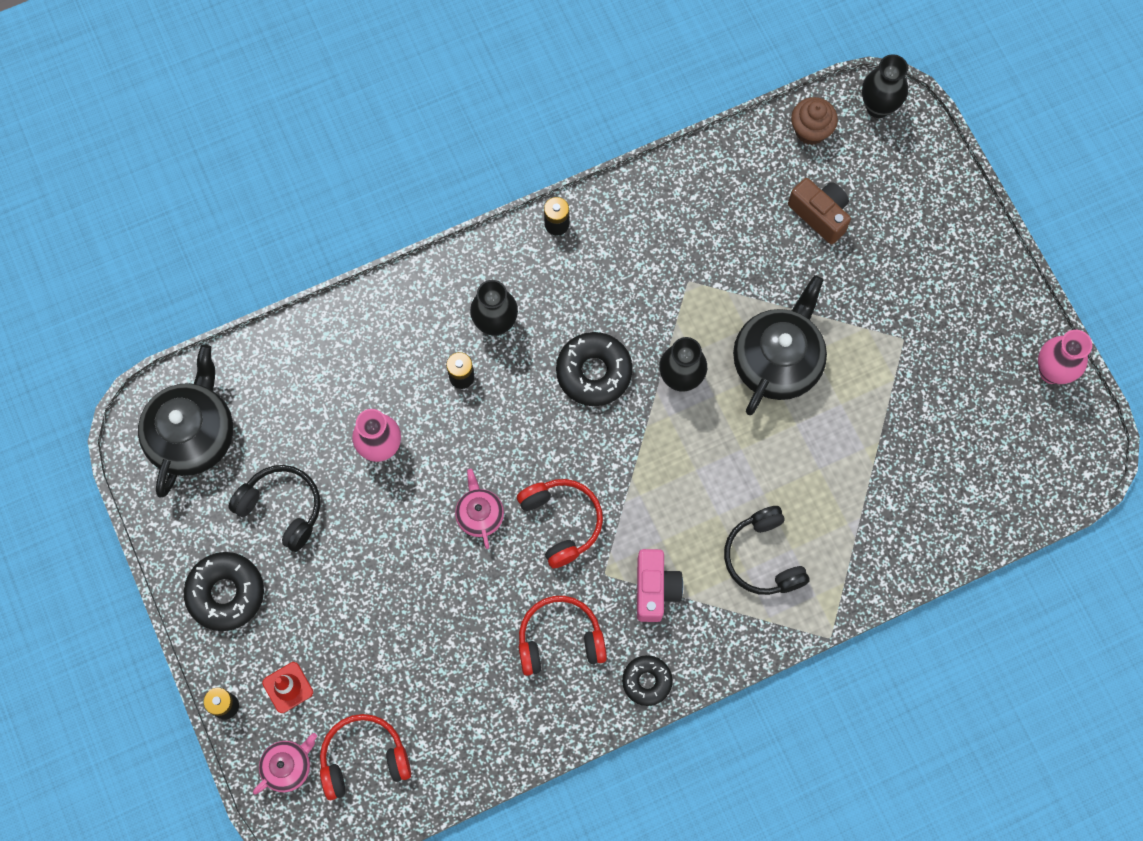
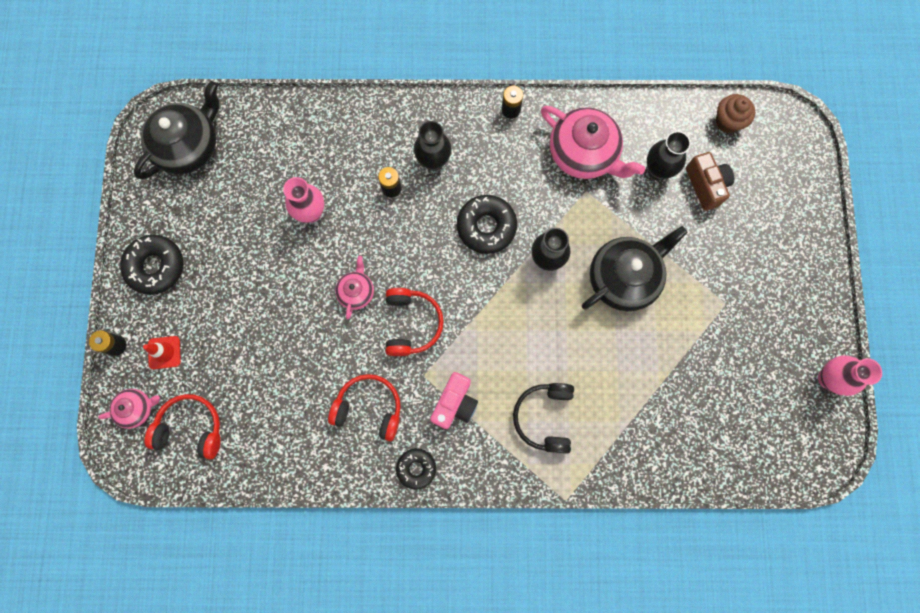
camera: 25 degrees right, 5 degrees up
black headphones [228,465,320,552] -> none
black vase [862,54,908,118] -> black vase moved to [647,131,691,180]
none -> pink teapot [541,106,645,179]

